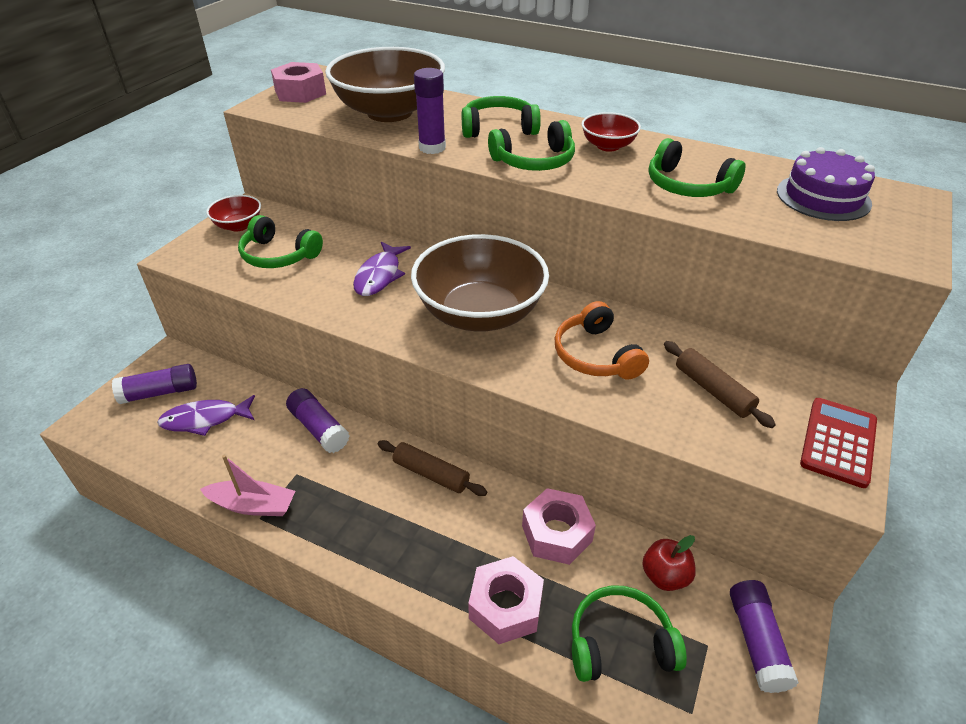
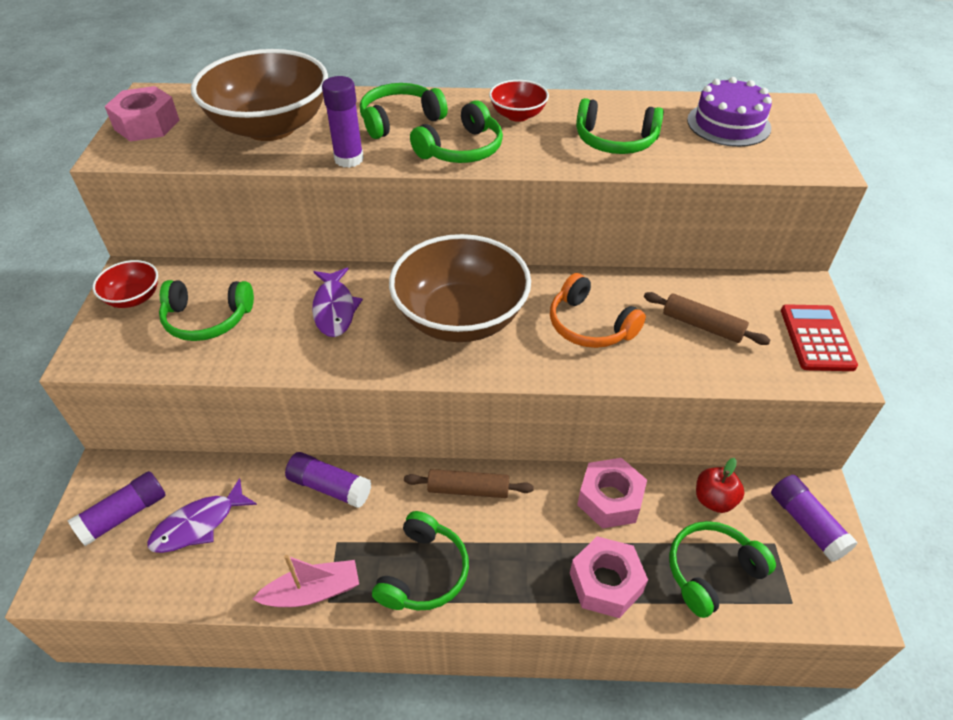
camera: 25 degrees left, 5 degrees up
none -> green headphones [372,511,469,611]

